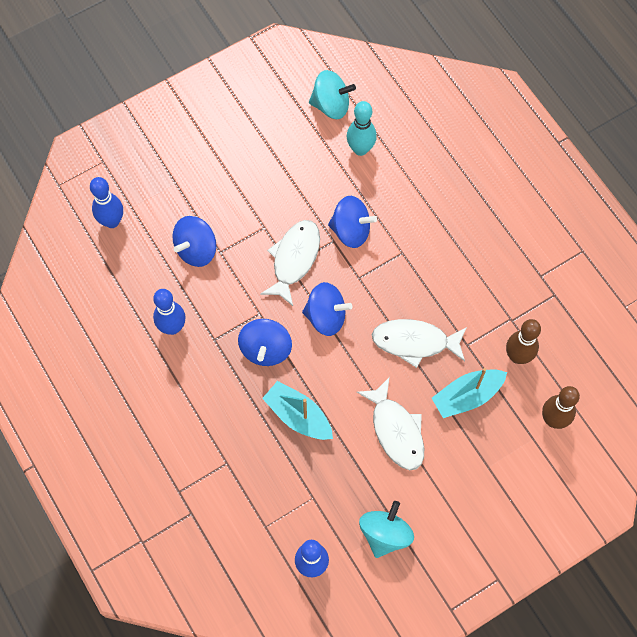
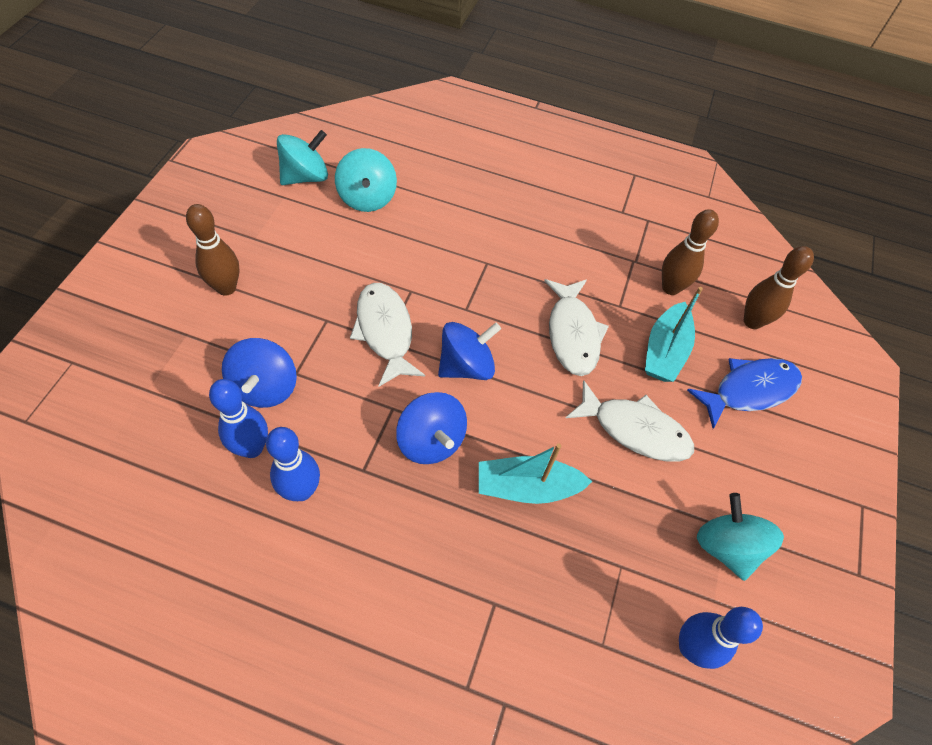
camera: 45 degrees left, 10 degrees down
blue bowling pin [90,177,123,228] -> blue bowling pin moved to [209,379,268,458]
blue spinning top [328,196,377,248] -> none
turquoise bowling pin [347,101,377,156] -> turquoise spinning top [335,148,397,212]
white fish [372,319,467,368] -> white fish turned 60 degrees counterclockwise [544,279,609,376]
none -> brown bowling pin [186,204,239,296]
none -> blue fish [687,358,802,429]

